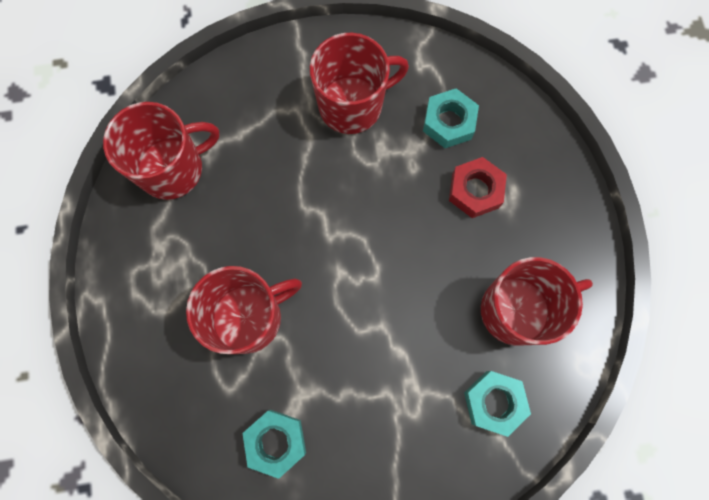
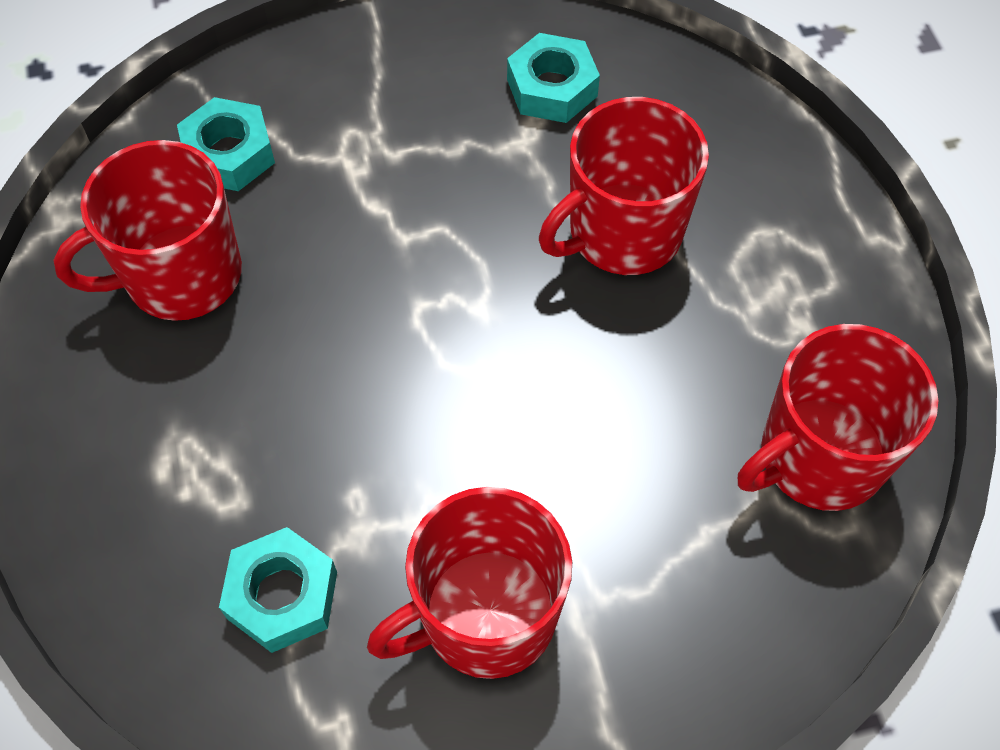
camera: 175 degrees right, 15 degrees down
red nut [449,157,507,218] -> none

